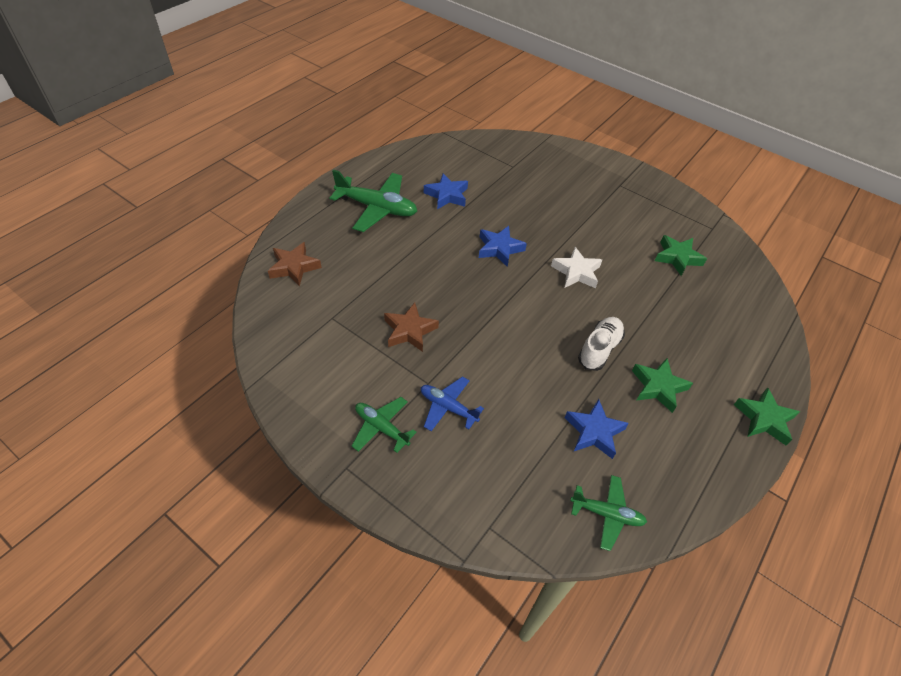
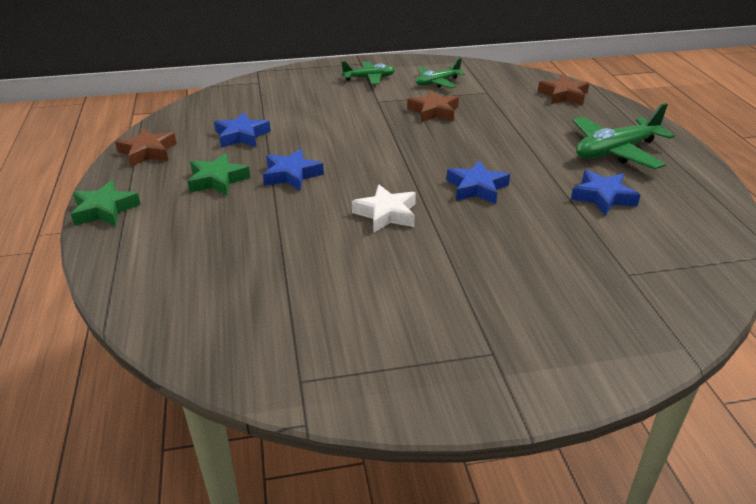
camera: 135 degrees right, 15 degrees down
blue plane [421,376,484,431] -> none
green plane [570,475,647,551] -> green plane moved to [416,58,465,88]
white shoe [578,317,625,371] -> blue star [263,149,324,191]
green star [655,235,707,276] -> none
none -> brown star [115,128,177,167]

